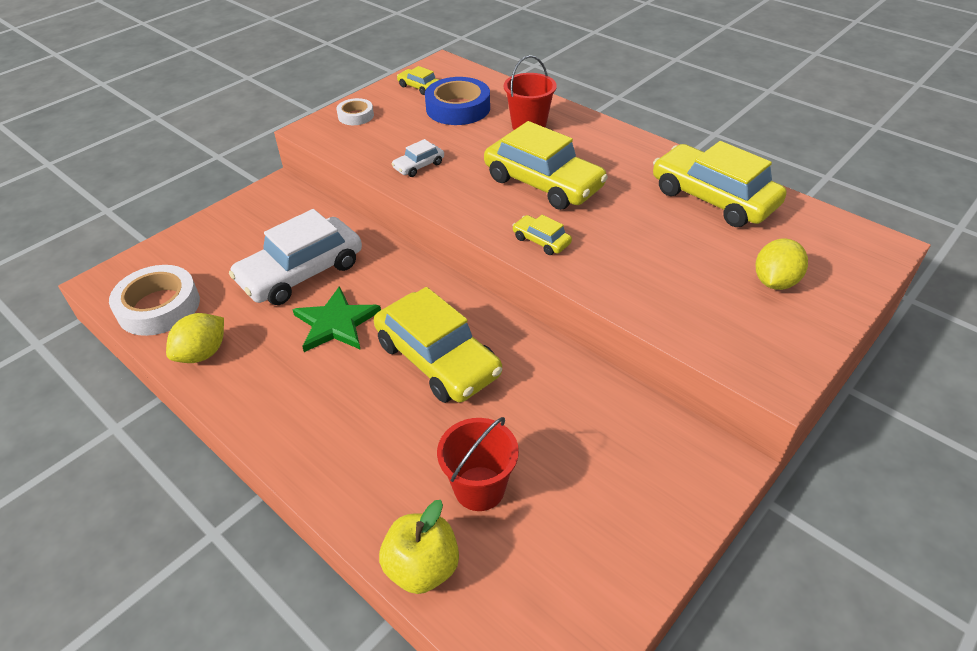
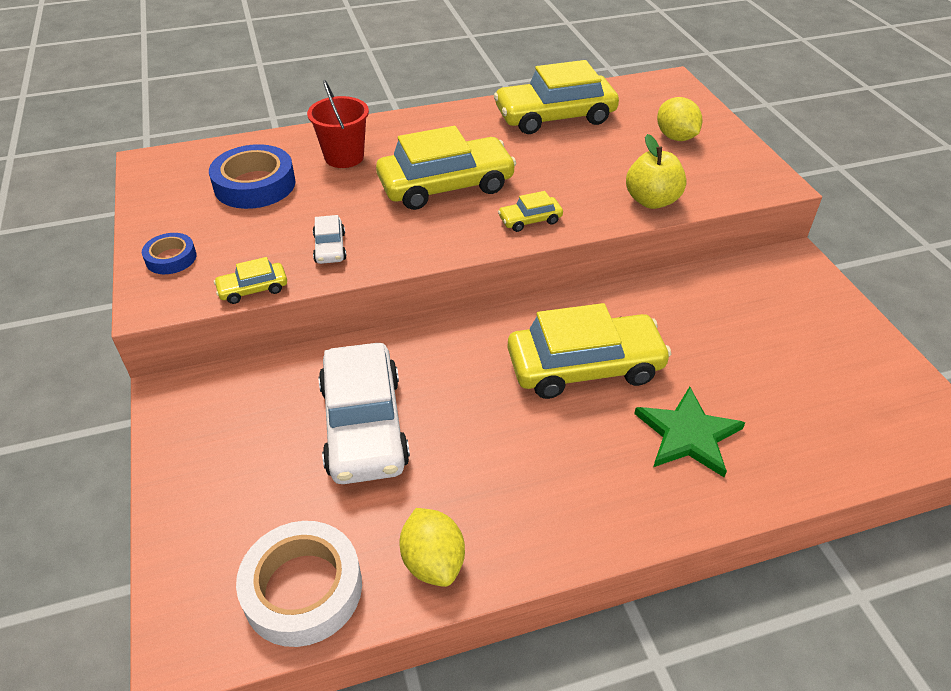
camera: 60 degrees left, 0 degrees up
green star [292,286,381,352] -> green star moved to [634,387,745,477]
white tape [337,98,374,125] -> blue tape [142,233,197,274]
yellow apple [379,500,459,594] -> yellow apple moved to [626,134,687,209]
yellow car [397,66,439,95] -> yellow car moved to [214,257,287,304]
red bucket [437,417,519,511] -> none

